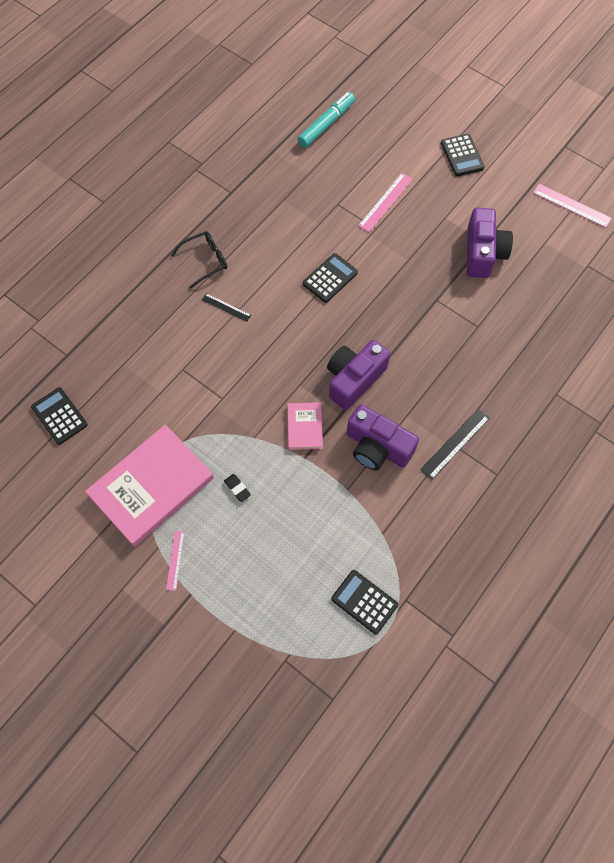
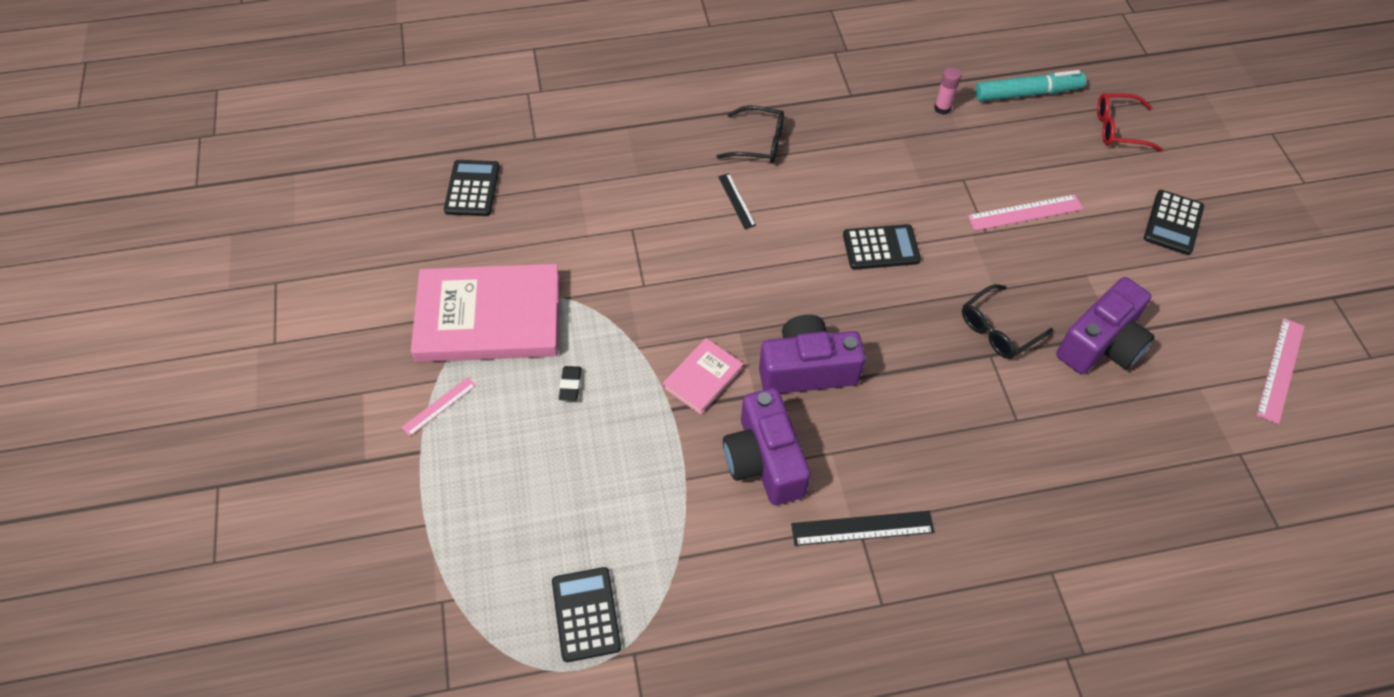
camera: 40 degrees right, 10 degrees down
pink ruler [533,184,611,228] -> pink ruler turned 45 degrees clockwise [1256,318,1305,424]
none -> pink glue stick [934,67,961,115]
none -> black glasses [962,284,1053,359]
none -> red glasses [1097,93,1163,152]

